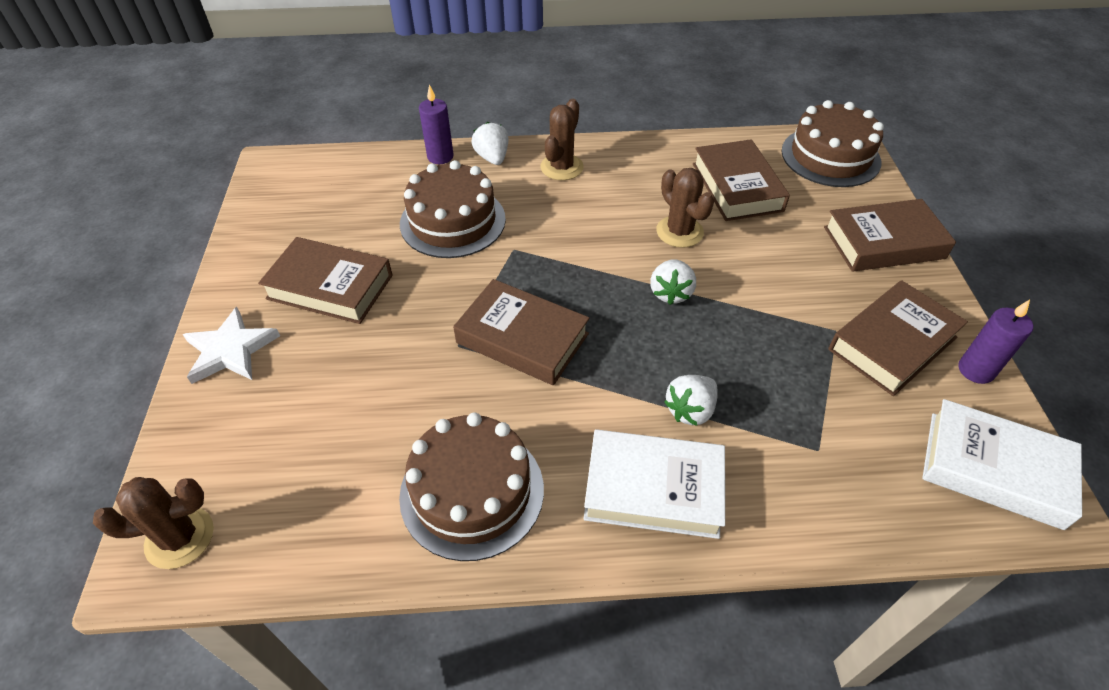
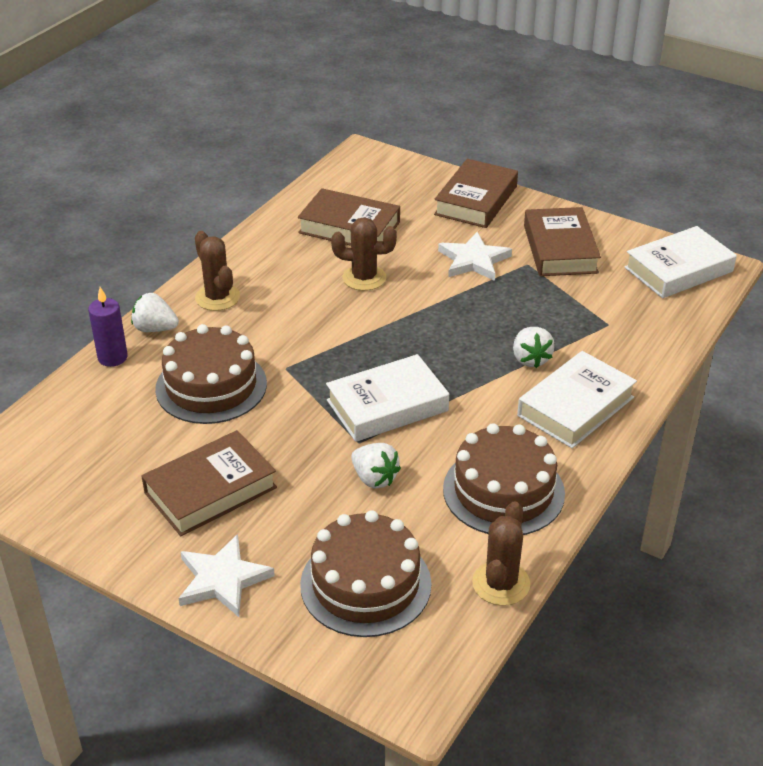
camera: 55 degrees left, 10 degrees down
brown cactus [93,477,214,569] -> brown cactus moved to [472,501,530,606]
brown book [453,279,589,385] -> white book [326,354,449,442]
white strawberry [650,259,696,305] -> white strawberry moved to [351,443,401,488]
brown cake [781,100,884,187] -> brown cake moved to [300,510,432,637]
purple candle [958,300,1033,384] -> none
none -> white star [438,232,512,281]

